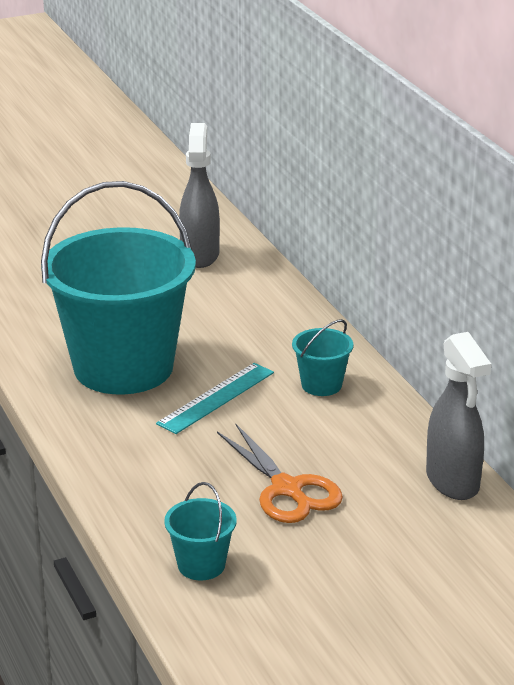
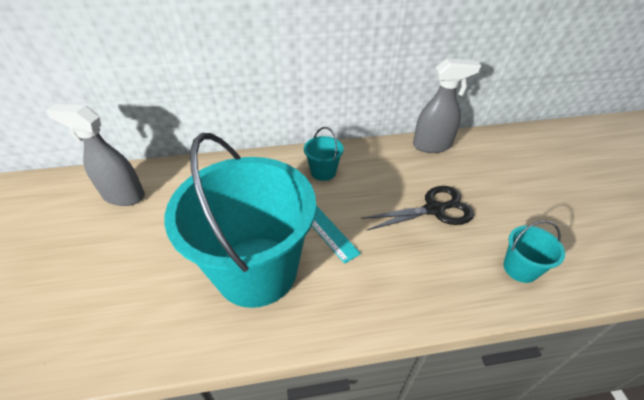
camera: 75 degrees left, 15 degrees up
orange scissors [217,424,343,523] -> black scissors [361,186,474,231]

